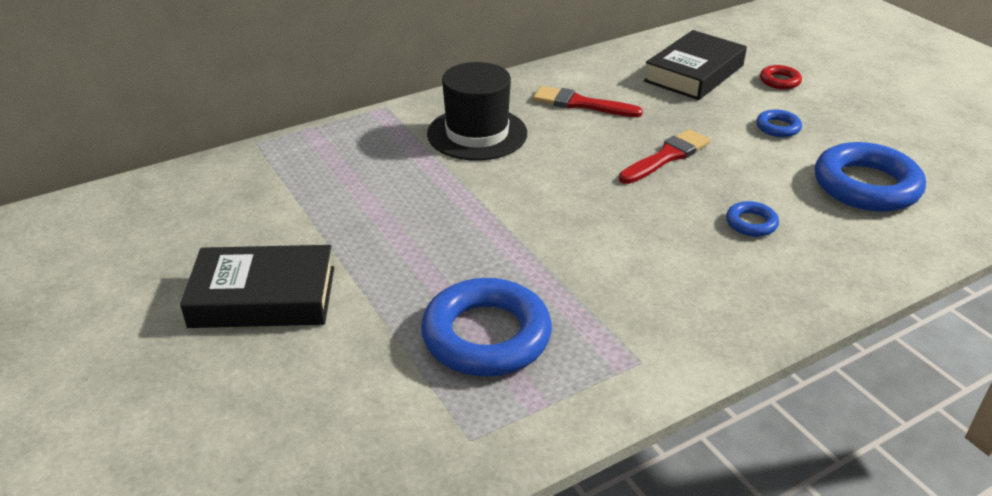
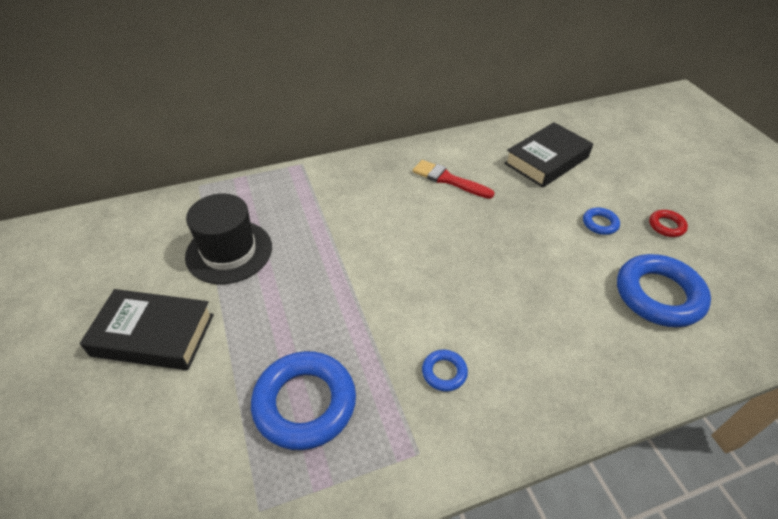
camera: 10 degrees right, 10 degrees up
black hat [427,62,527,161] -> black hat moved to [185,193,272,284]
red brush [619,129,710,184] -> none
blue ring [726,201,779,237] -> blue ring moved to [422,350,468,392]
red ring [760,65,802,89] -> red ring moved to [649,210,688,237]

